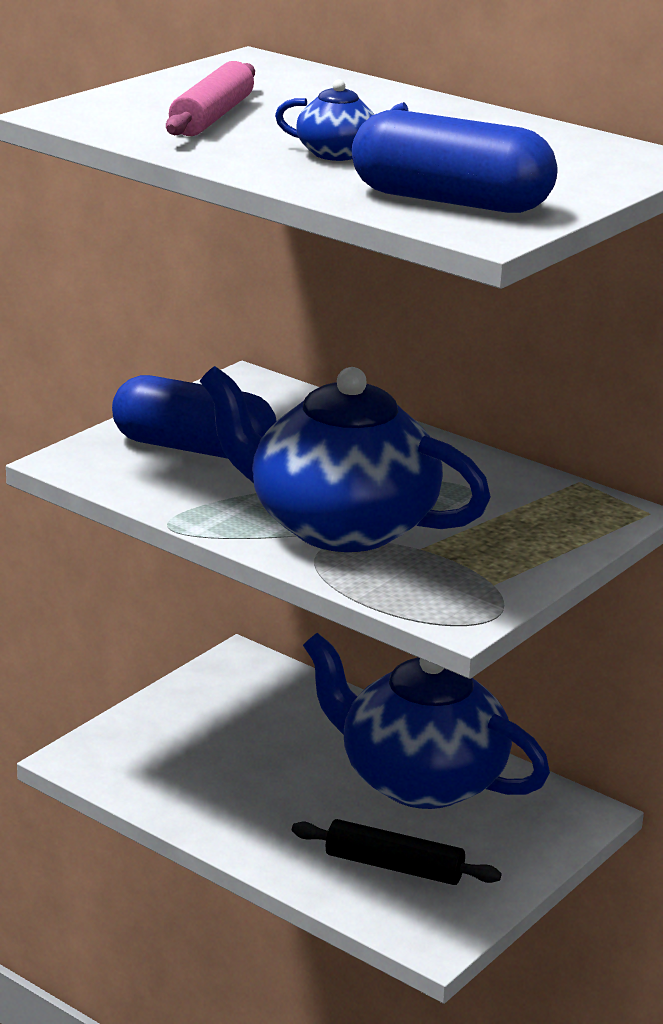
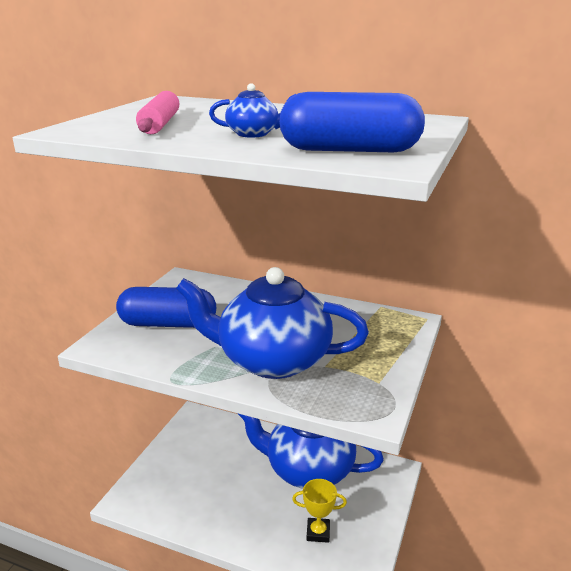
camera: 15 degrees left, 0 degrees up
black rolling pin [292,819,501,885] -> yellow trophy [292,479,347,543]

